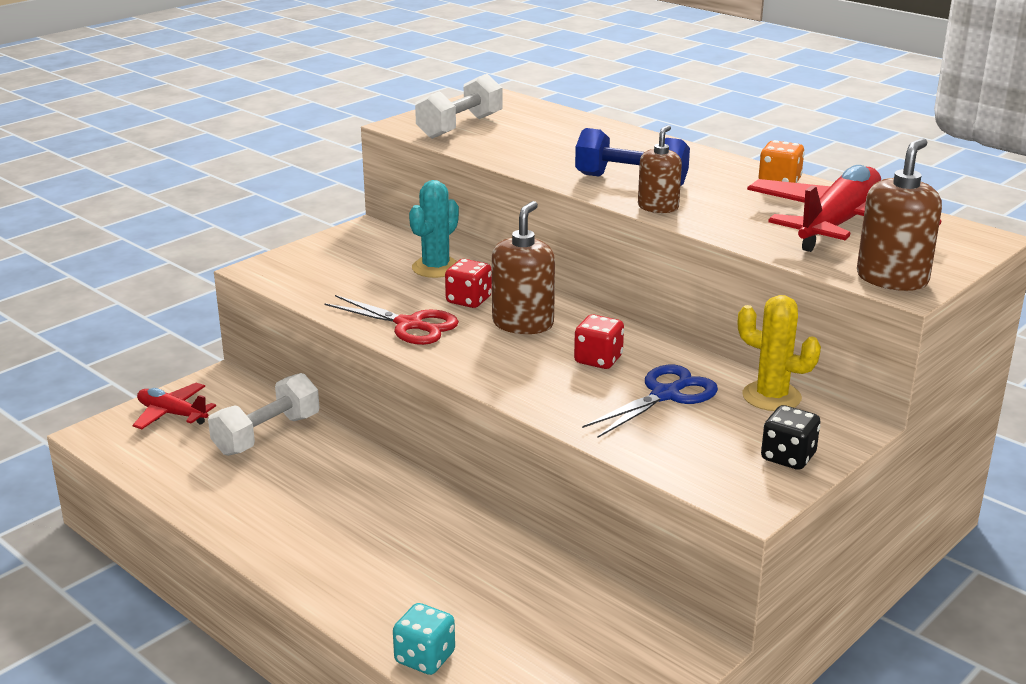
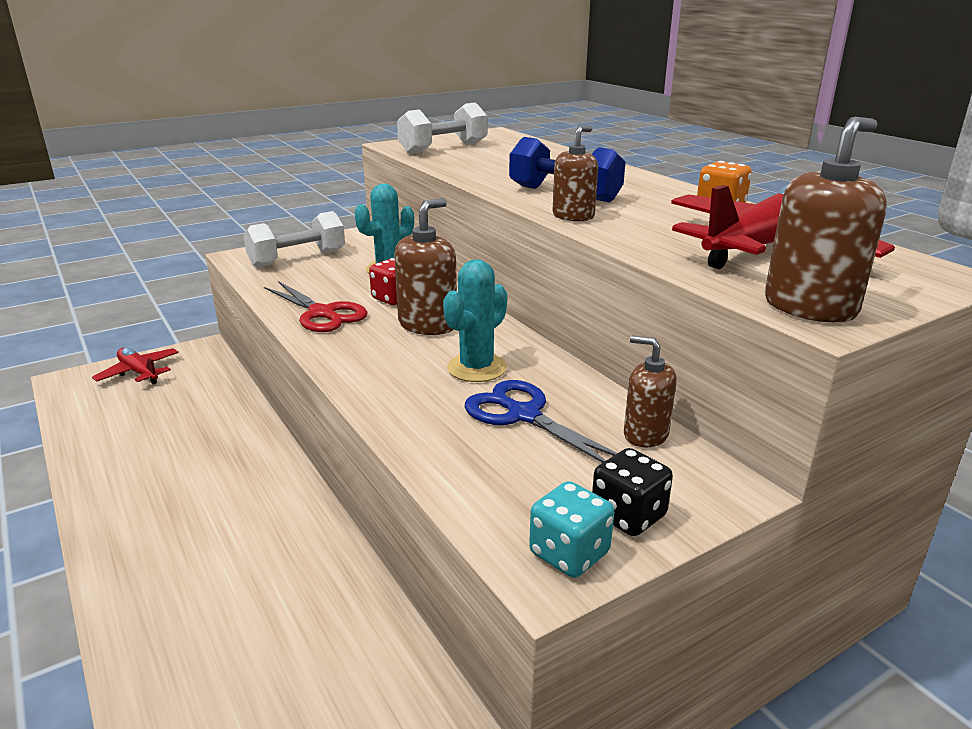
camera: 15 degrees right, 0 degrees up
white dumbbell [208,373,320,456] -> white dumbbell moved to [243,211,345,268]
turquoise dice [393,603,455,675] -> turquoise dice moved to [529,481,614,578]
red dice [574,314,624,369] -> turquoise cactus [443,259,507,382]
blue scissors [582,365,718,438] -> blue scissors turned 105 degrees counterclockwise [465,380,617,463]
yellow cactus [738,295,821,411] -> brown soap dispenser [624,336,677,448]

